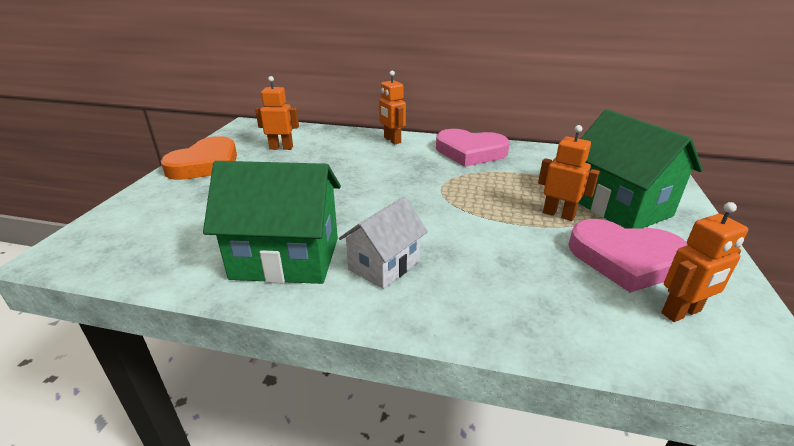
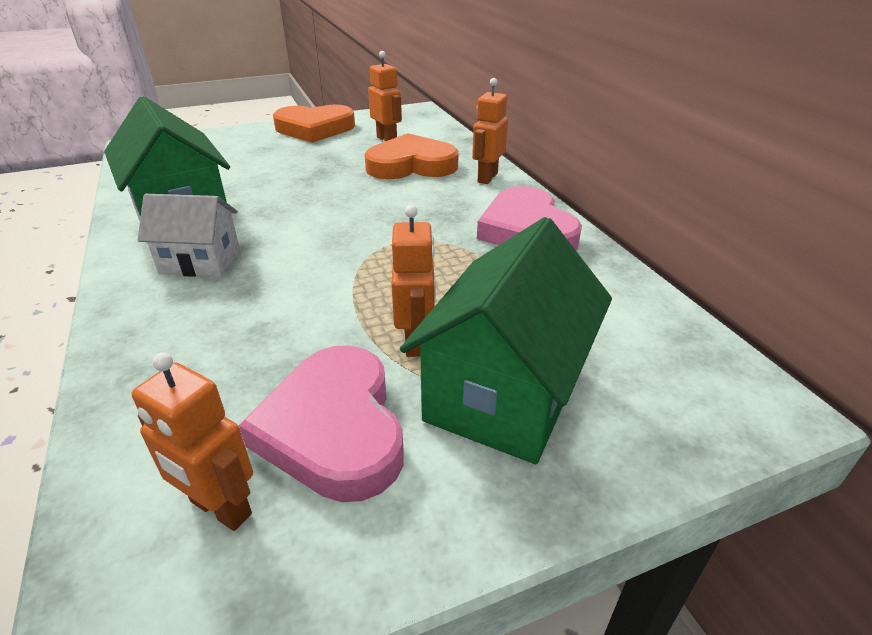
camera: 55 degrees right, 5 degrees up
none -> orange heart [365,133,459,179]

